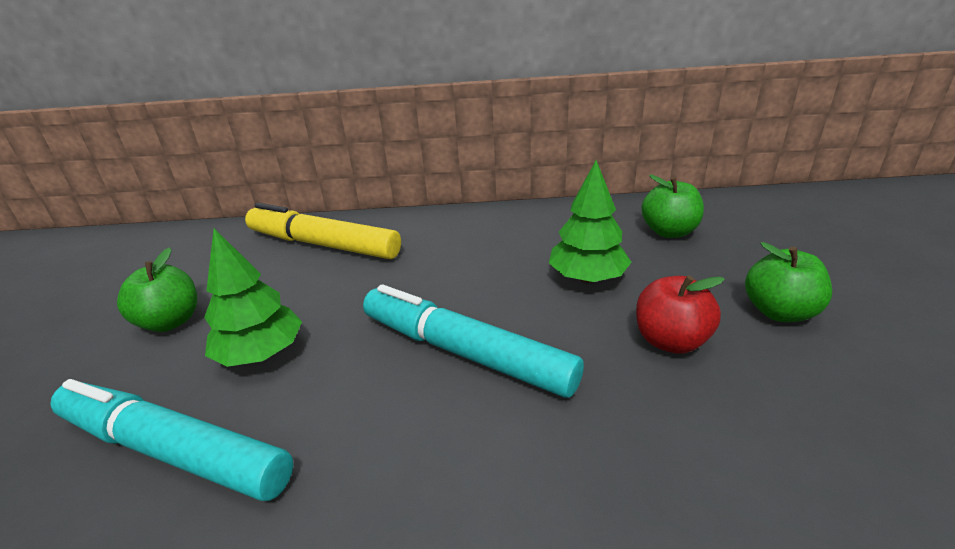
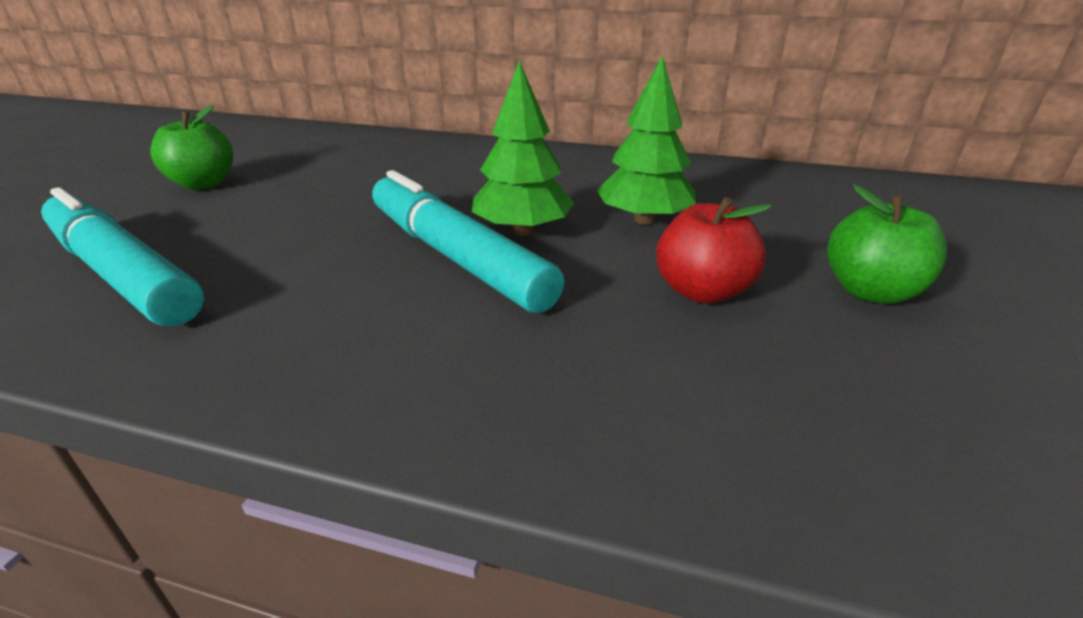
camera: 15 degrees right, 0 degrees up
green tree [204,229,302,367] -> green tree moved to [472,61,574,236]
yellow marker [245,203,401,259] -> none
green apple [642,175,704,238] -> none

